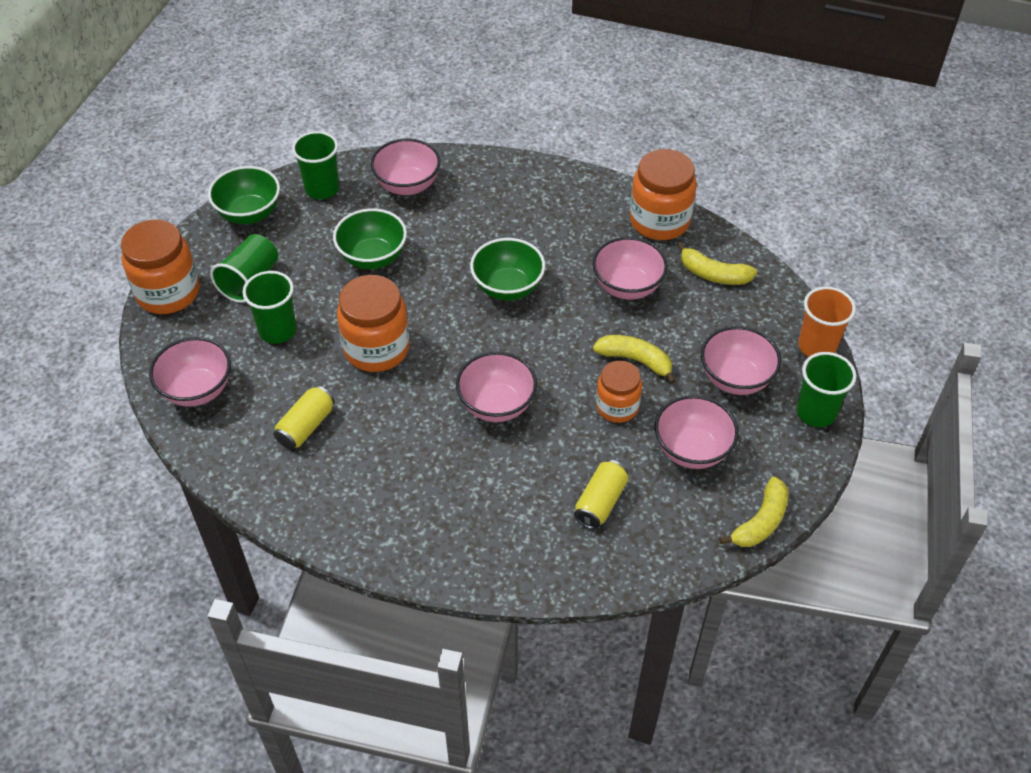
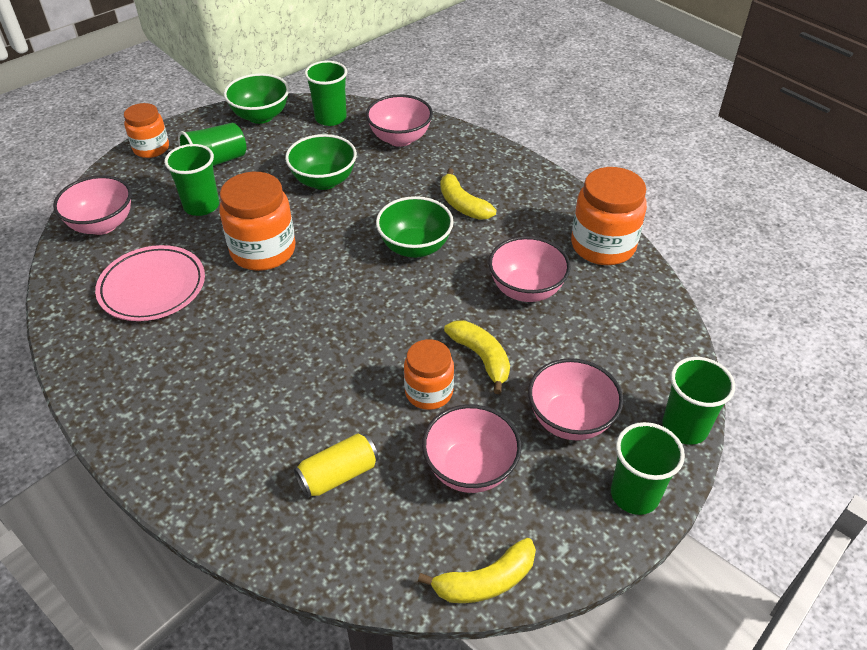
camera: 30 degrees right, 5 degrees down
orange jar [121,220,200,314] -> orange jar [124,103,169,158], size x0.63
yellow can [274,385,335,449] -> pink plate [95,245,205,321]
pink bowl [456,352,537,422] -> none
yellow banana [677,242,757,285] -> yellow banana moved to [440,168,496,220]
orange cup [798,287,856,357] -> green cup [662,357,735,445]

